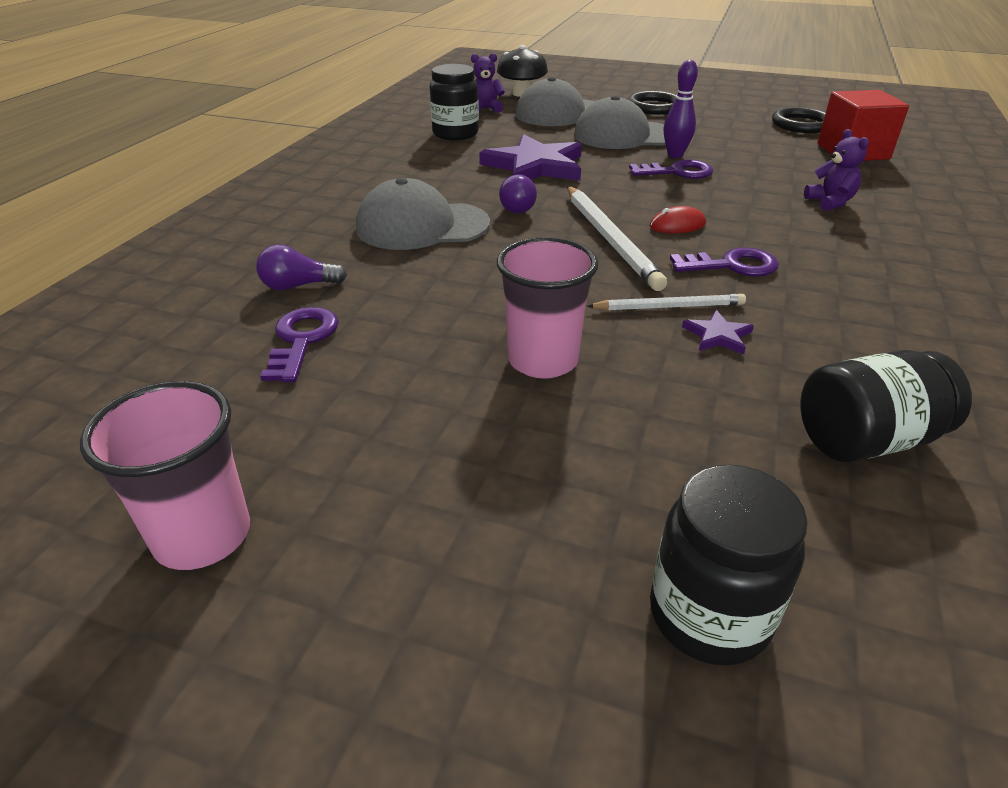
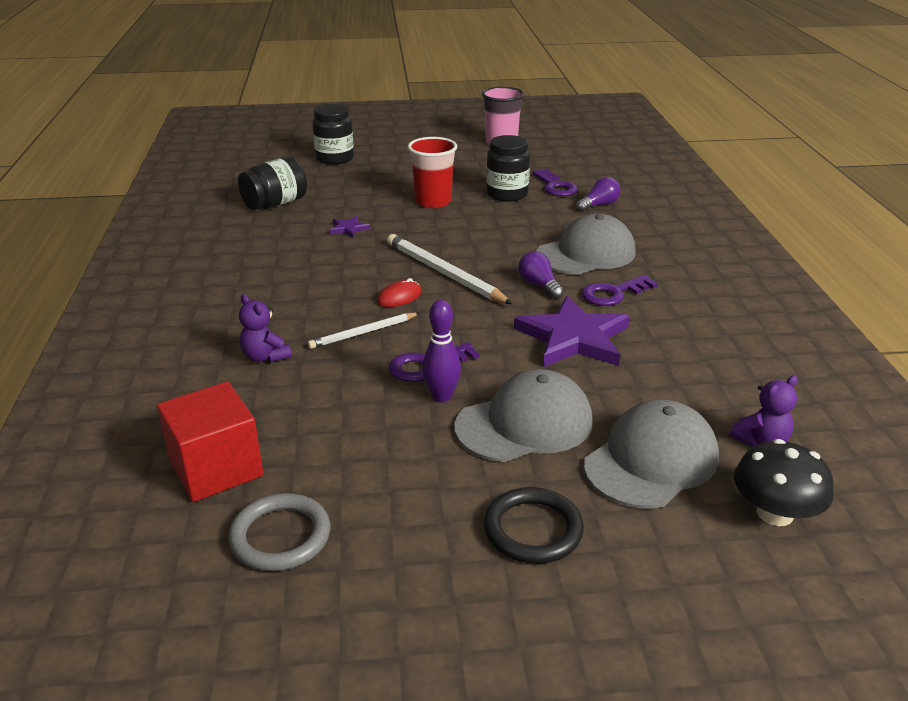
camera: 155 degrees right, 5 degrees down
black jar [430,64,479,140] -> black jar moved to [486,135,530,202]
pink cup [496,237,598,379] -> red cup [408,137,457,208]
white pencil [587,294,746,311] -> white pencil moved to [308,313,419,349]
purple key [670,247,779,276] -> purple key moved to [581,275,658,306]
black ring [772,107,826,133] -> grey ring [228,493,330,571]

